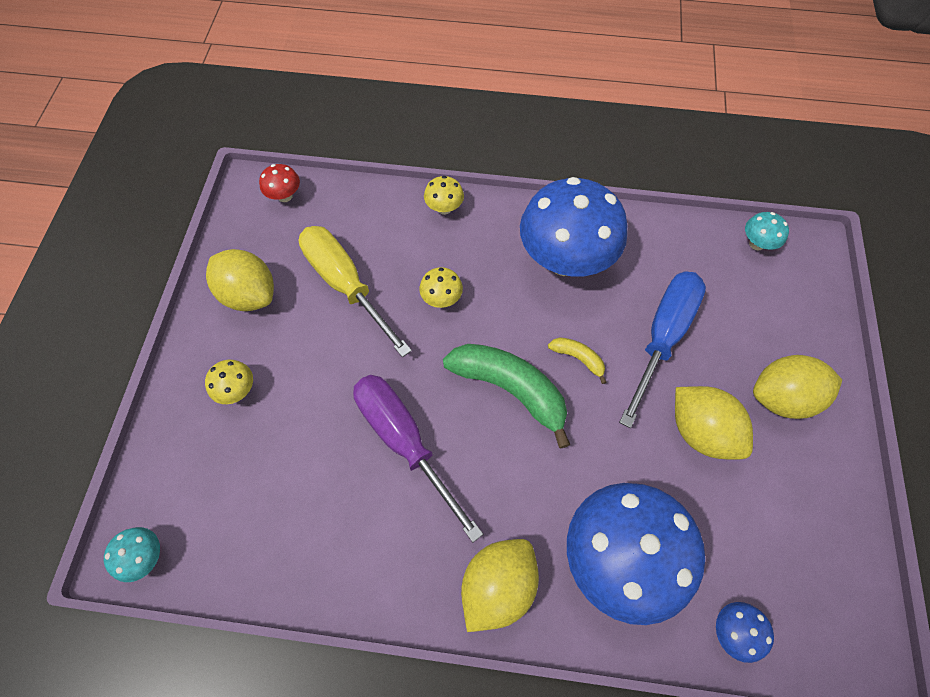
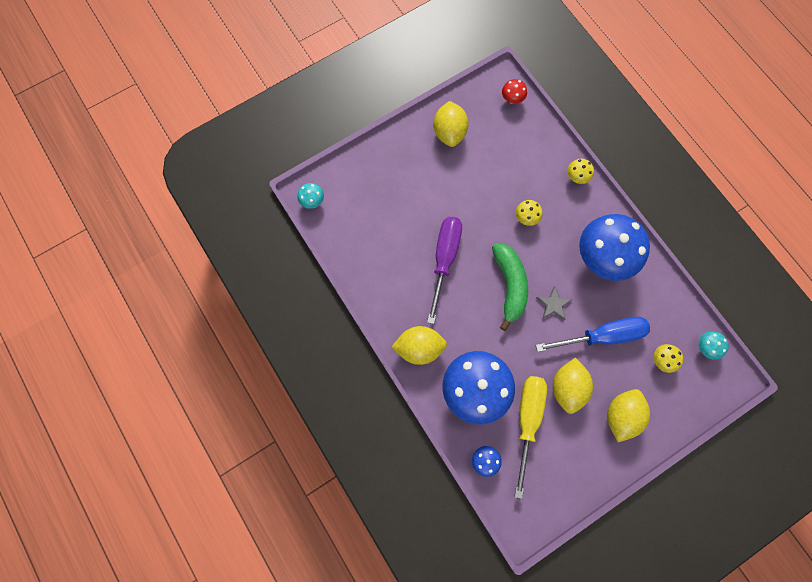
camera: 50 degrees right, 10 degrees up
yellow mushroom [205,360,253,404] -> yellow mushroom moved to [654,344,683,373]
yellow screwdriver [299,226,412,357] -> yellow screwdriver moved to [514,376,547,499]
yellow banana [548,337,606,384] -> grey star [536,286,572,320]
yellow lemon [753,355,842,419] -> yellow lemon turned 75 degrees clockwise [607,389,650,442]

